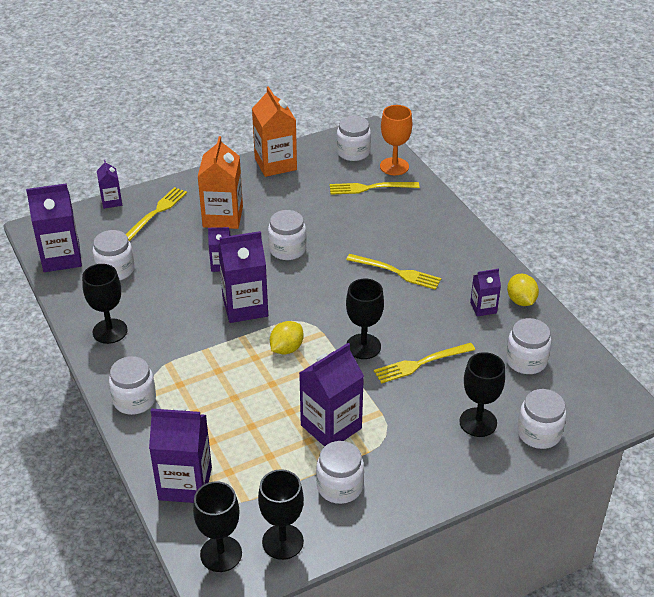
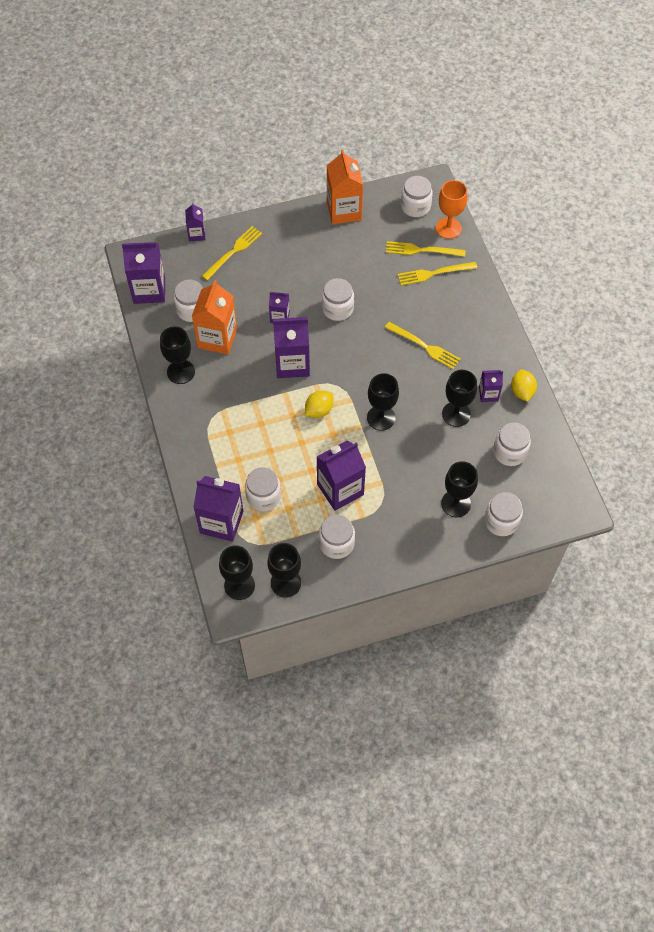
camera: 10 degrees right, 20 degrees up
white jar [109,356,156,415] -> white jar moved to [245,467,281,511]
orange carton [197,136,243,229] -> orange carton moved to [192,280,237,355]
yellow fork [374,343,475,384] -> yellow fork moved to [397,262,477,286]
none -> black goblet [442,370,477,427]

